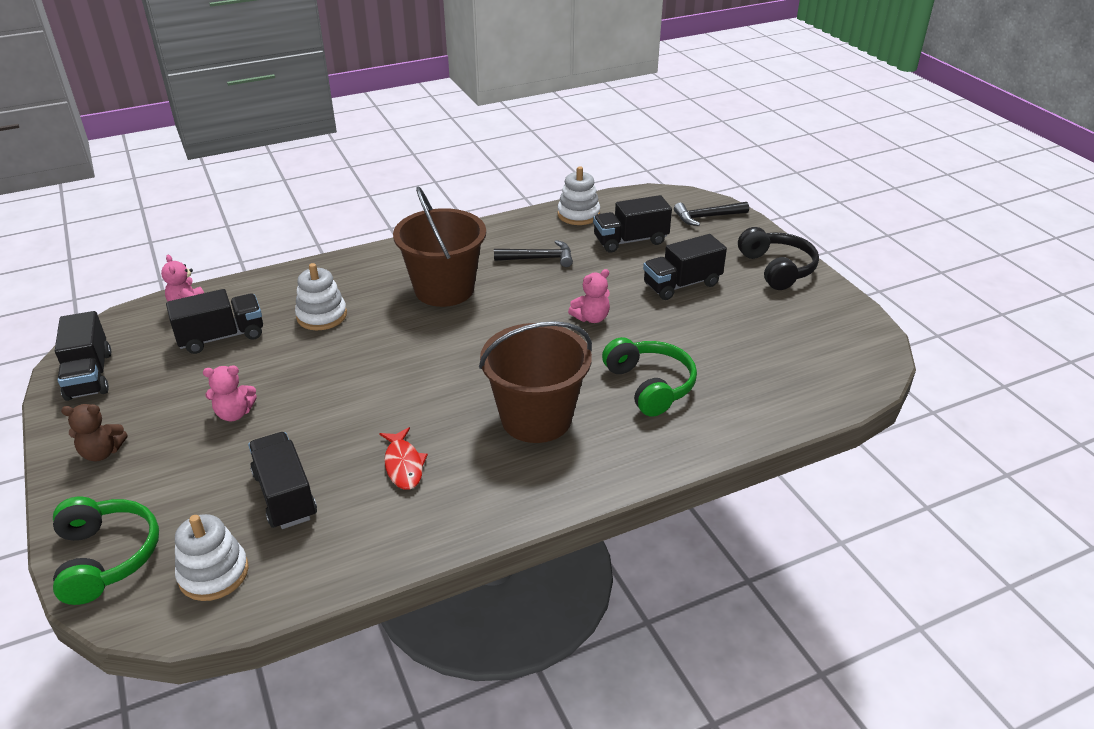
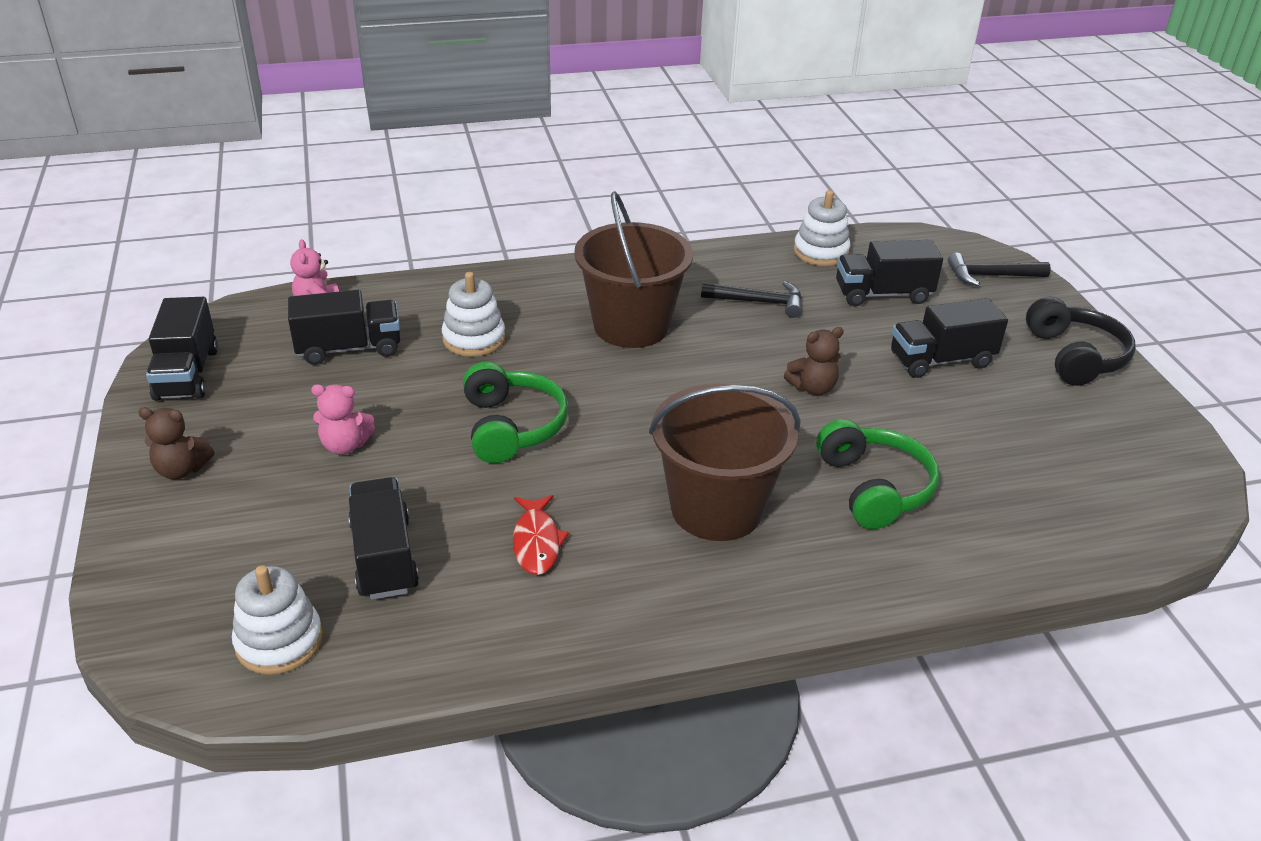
camera: 10 degrees right, 0 degrees up
green headphones [53,497,159,605] -> green headphones moved to [463,362,568,463]
pink teddy bear [568,269,610,323] -> brown teddy bear [784,327,844,395]

